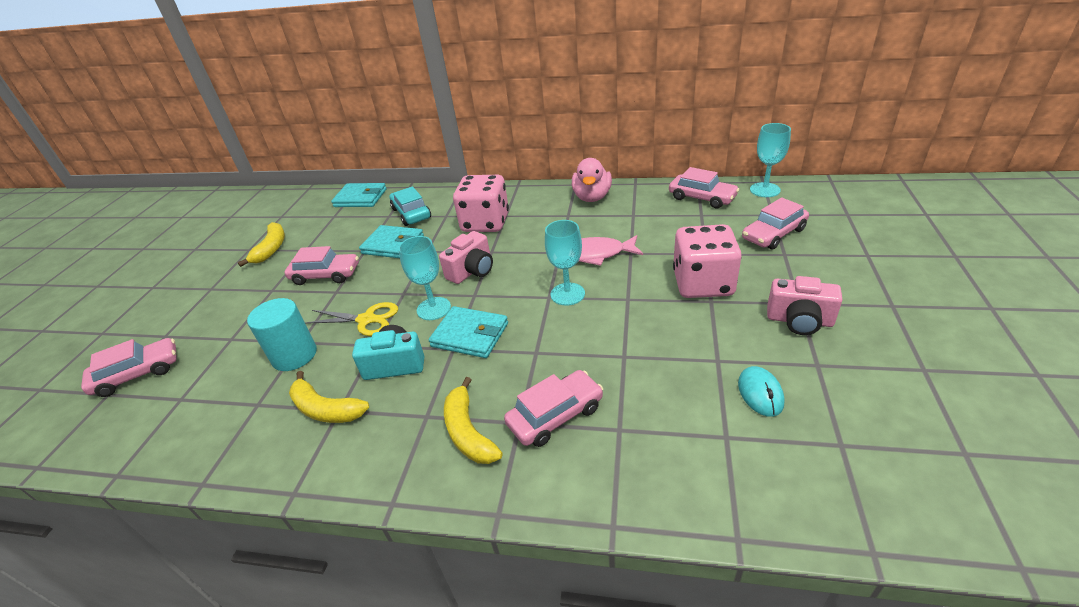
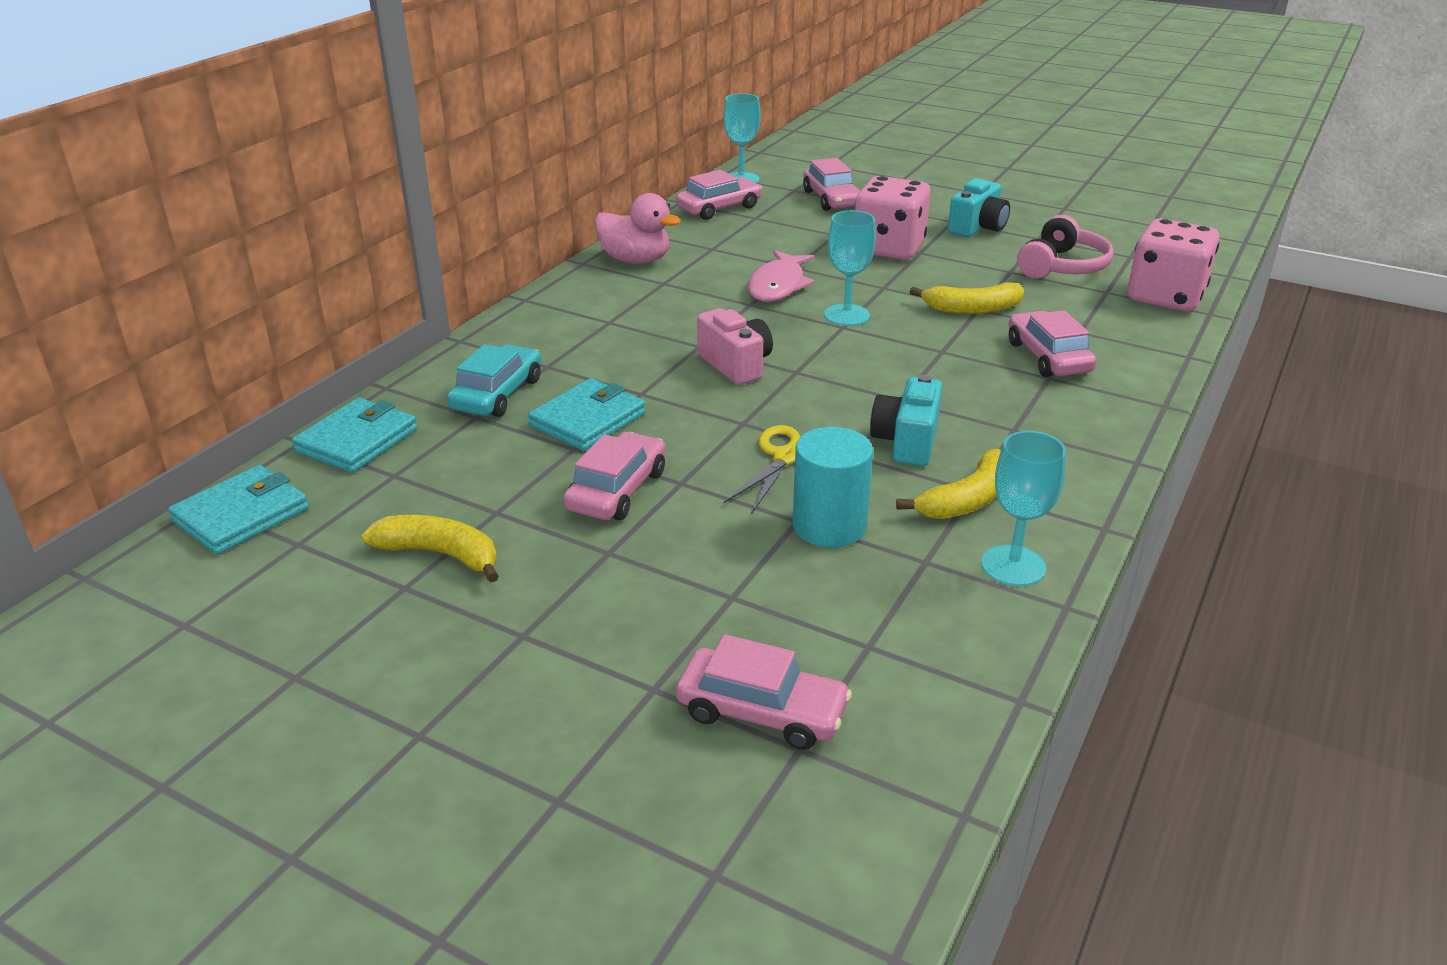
camera: 75 degrees left, 5 degrees down
pink car [81,338,177,397] -> pink car turned 120 degrees clockwise [676,634,852,750]
turquoise car [389,186,431,226] -> turquoise car turned 120 degrees clockwise [447,344,541,417]
turquoise goblet [398,236,451,320] -> turquoise goblet moved to [981,431,1066,586]
turquoise wallet [429,306,508,358] -> turquoise wallet moved to [168,465,309,554]
yellow banana [444,377,503,464] -> yellow banana moved to [910,282,1024,314]
pink dice [453,175,509,232] -> pink dice moved to [1127,218,1220,312]
turquoise mouse [738,366,785,417] -> pink headphones [1017,215,1114,279]
pink camera [767,276,842,335] -> turquoise camera [948,178,1010,237]

